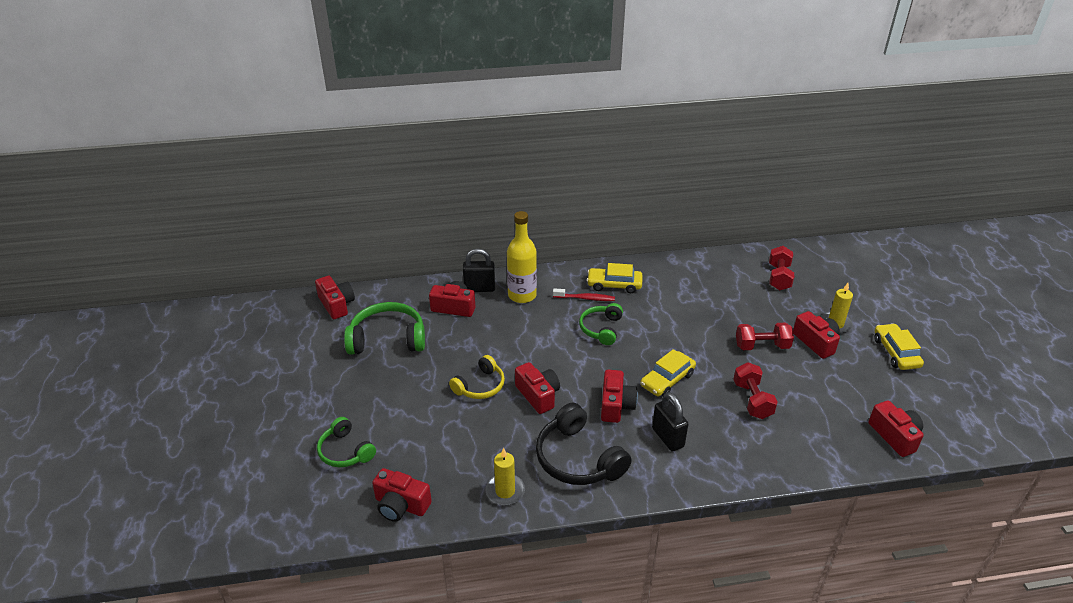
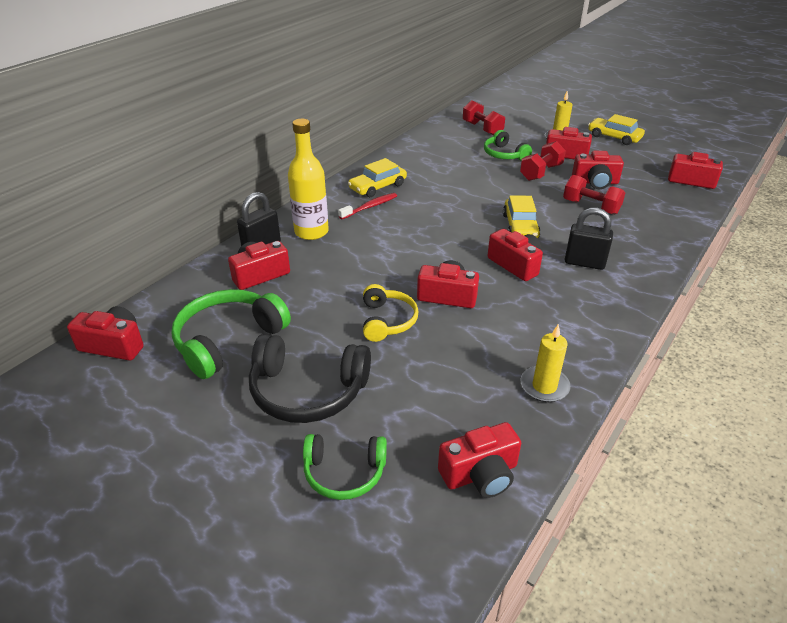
camera: 45 degrees left, 0 degrees up
black headphones [536,403,632,485] -> black headphones moved to [249,334,371,423]
green headphones [579,303,623,345] -> green headphones moved to [484,130,532,161]
none -> red camera [572,151,624,189]

